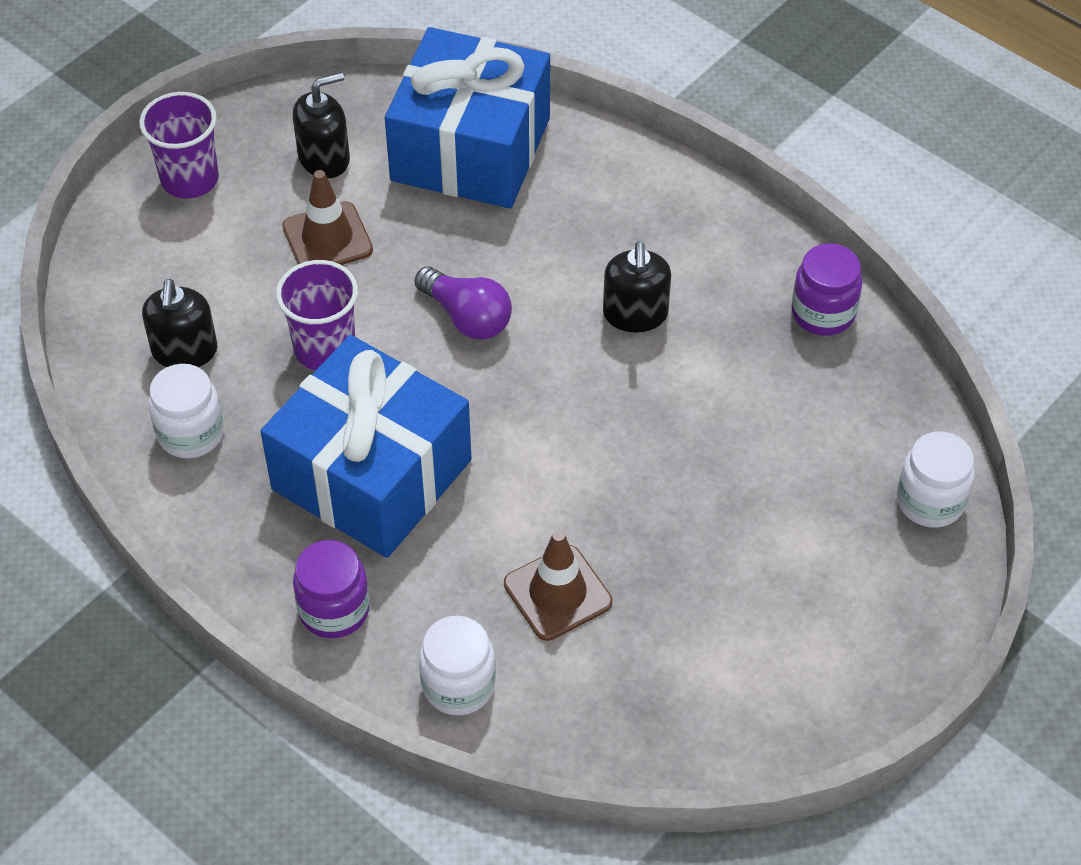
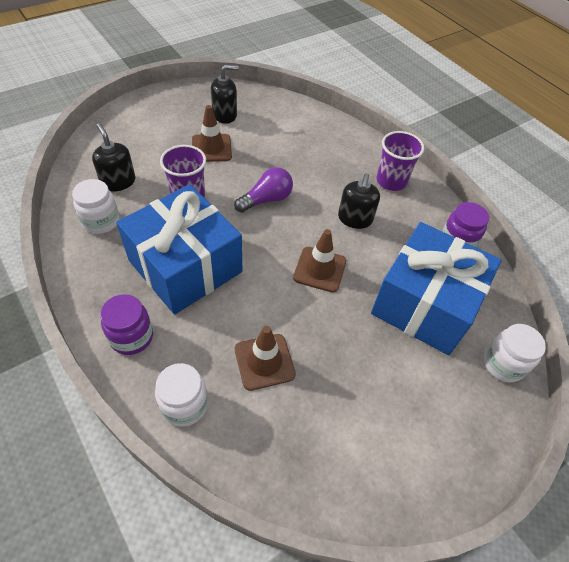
camera: 10 degrees right, 0 degrees up
purple cup [139,92,219,199] -> purple cup moved to [377,131,424,191]
black soap dispenser [142,279,218,367] -> black soap dispenser turned 135 degrees clockwise [92,123,135,191]
blue gift [385,27,550,208] -> blue gift moved to [371,222,501,355]
purple light bulb [415,266,512,340] -> purple light bulb turned 90 degrees counterclockwise [234,167,293,213]
none -> brown traffic cone [293,229,346,293]

